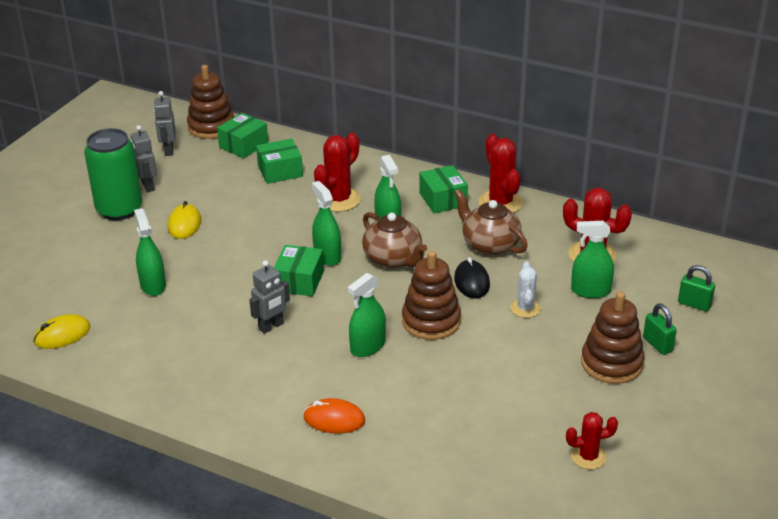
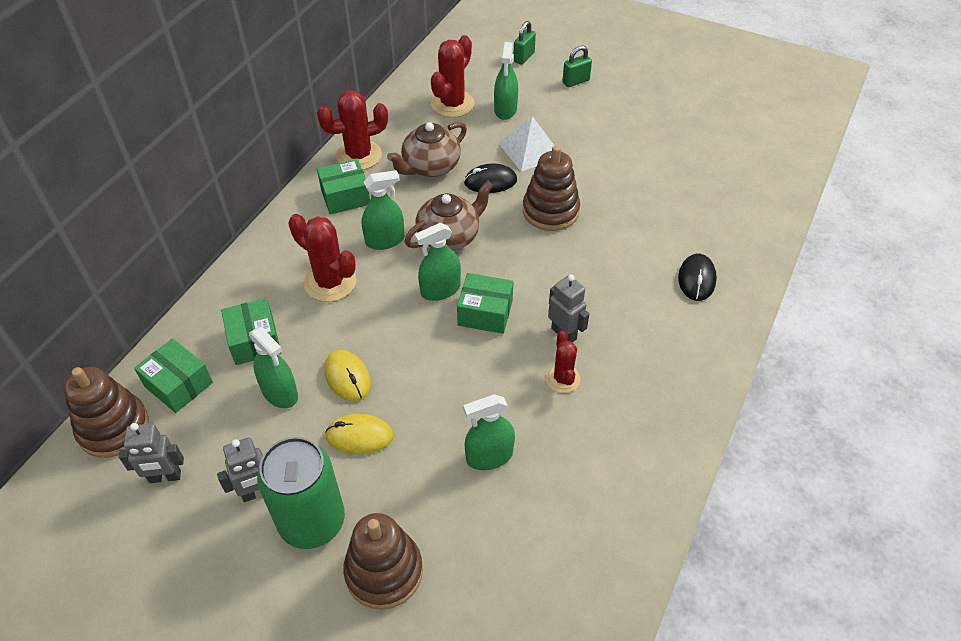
camera: 90 degrees left, 15 degrees up
yellow mouse [33,314,90,349] -> yellow mouse moved to [324,350,371,401]
orange mouse [303,398,365,434] -> black mouse [678,254,717,301]
green spray bottle [348,273,386,357] -> green spray bottle moved to [249,327,298,408]
white cactus [510,262,541,318] -> white pyramid [498,116,554,172]
red cactus [566,412,618,469] -> red cactus moved to [546,331,580,393]
brown stacking toy [581,292,645,384] -> brown stacking toy moved to [343,513,423,610]

